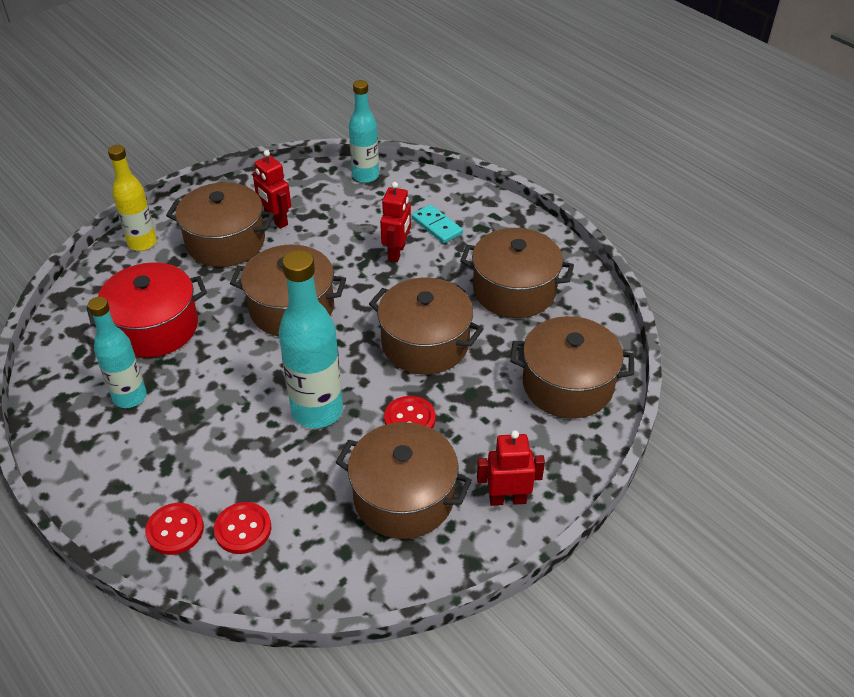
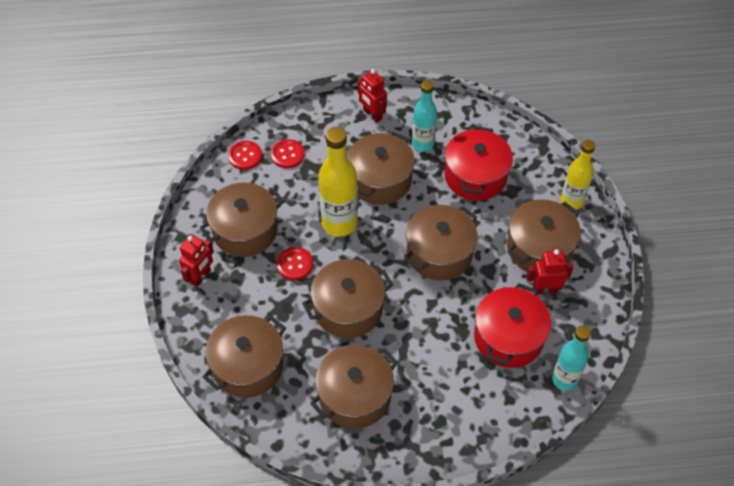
camera: 125 degrees right, 10 degrees up
red button [145,503,204,555] -> red button moved to [228,141,262,170]
turquoise bottle [278,250,343,428] -> yellow bottle [319,127,358,237]
red robot [380,182,411,262] -> red robot moved to [357,69,387,123]
turquoise domino [412,204,463,243] -> none
none -> brown pot [347,132,415,205]
none -> red pot [474,283,551,368]

